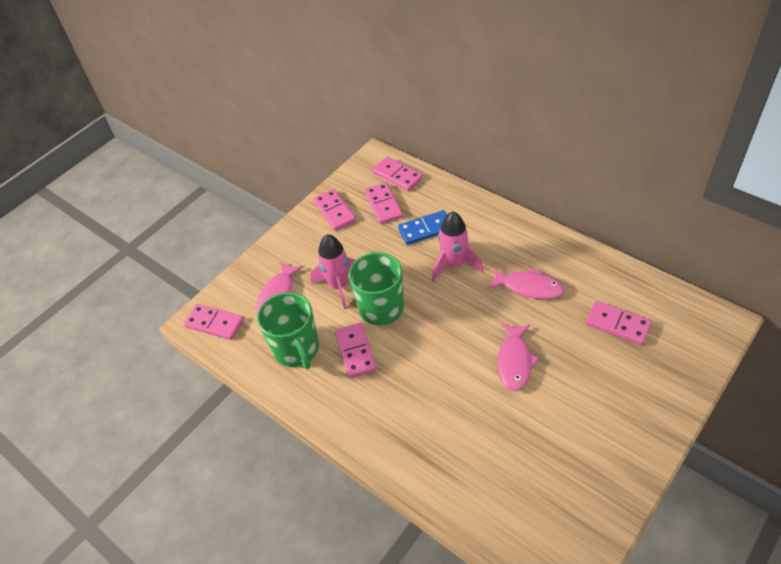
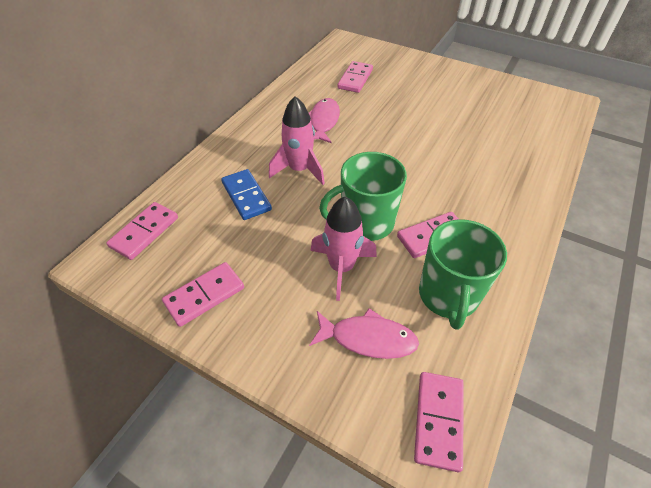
camera: 105 degrees left, 0 degrees up
green mug [257,292,319,369] -> green mug turned 135 degrees clockwise [419,219,507,330]
pink domino [364,182,403,224] -> none
pink fish [497,323,539,391] -> none

